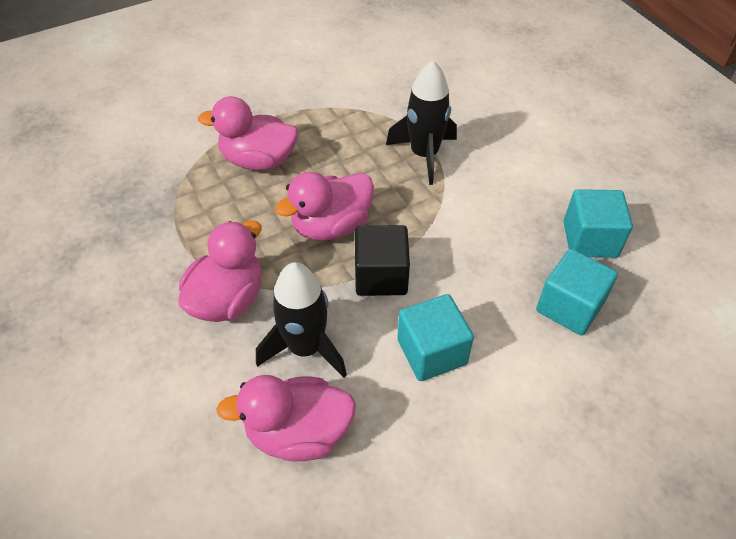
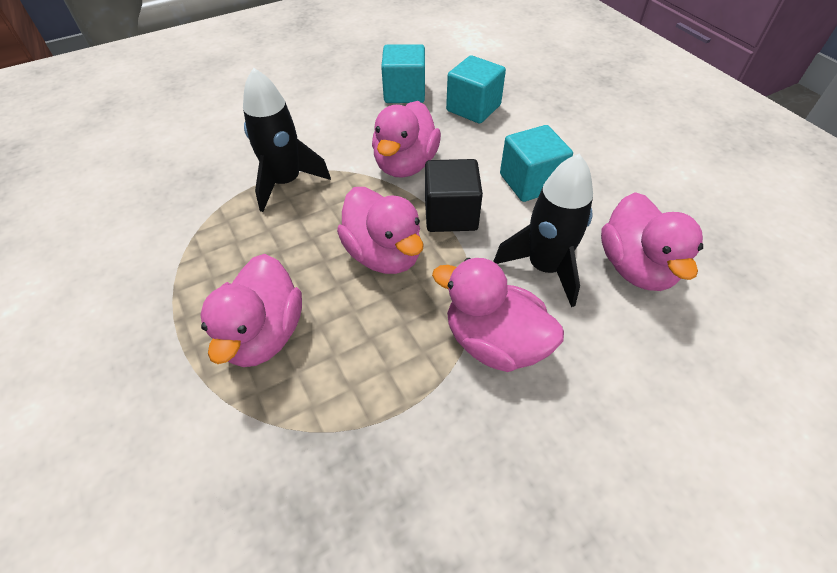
camera: 90 degrees left, 0 degrees up
none -> pink duck [372,101,441,178]

